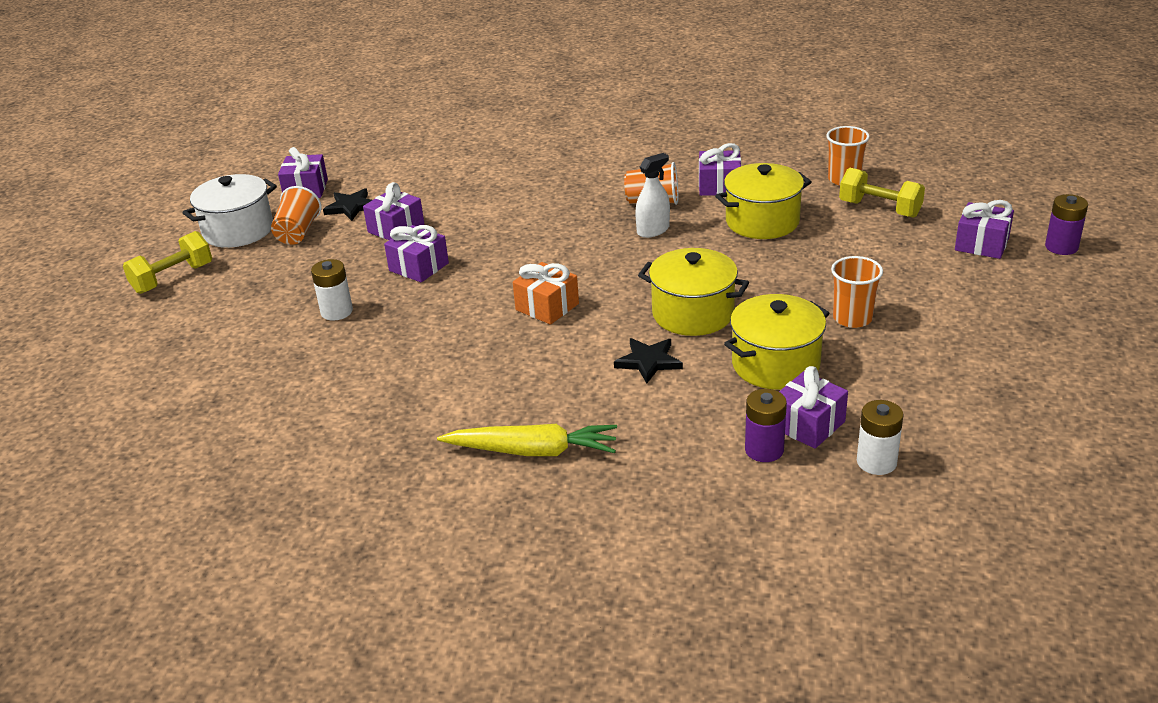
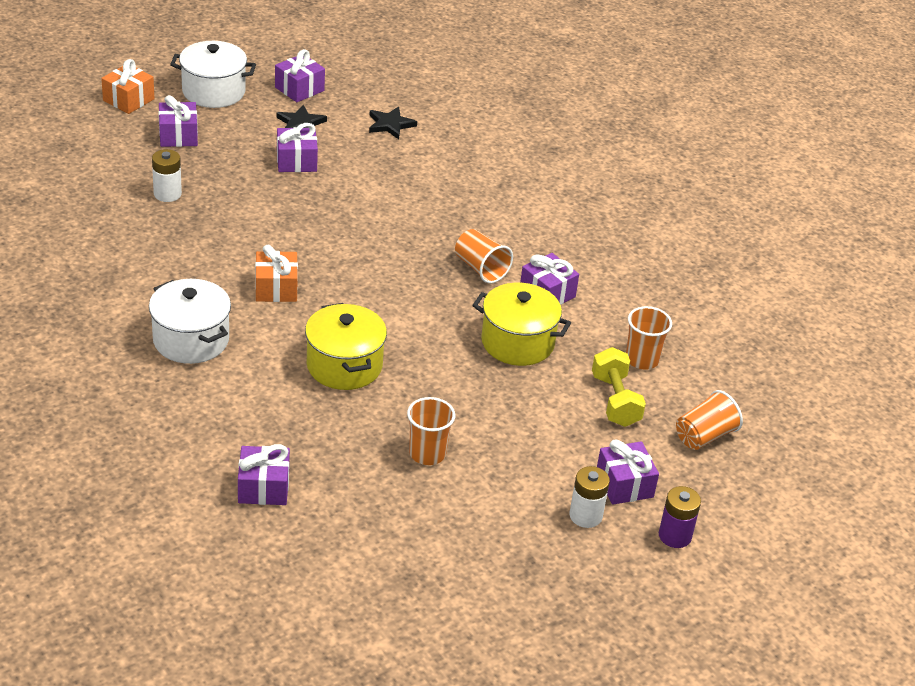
camera: 40 degrees right, 5 degrees up
yellow dumbbell [123,231,212,294] -> orange gift [101,59,155,114]
orange cup [271,186,321,245] -> orange cup moved to [676,390,743,450]
purple gift [384,225,449,282] -> purple gift moved to [158,95,198,147]
yellow carrot [437,424,617,456] -> none
black star [614,338,683,384] -> black star moved to [369,106,417,139]
white spray bottle [635,153,670,238] -> none
yellow pot [724,294,830,390] -> none
purple battery [745,389,787,462] -> none
white battery [857,400,904,475] -> white battery moved to [570,466,610,528]
none -> white pot [149,279,231,364]

